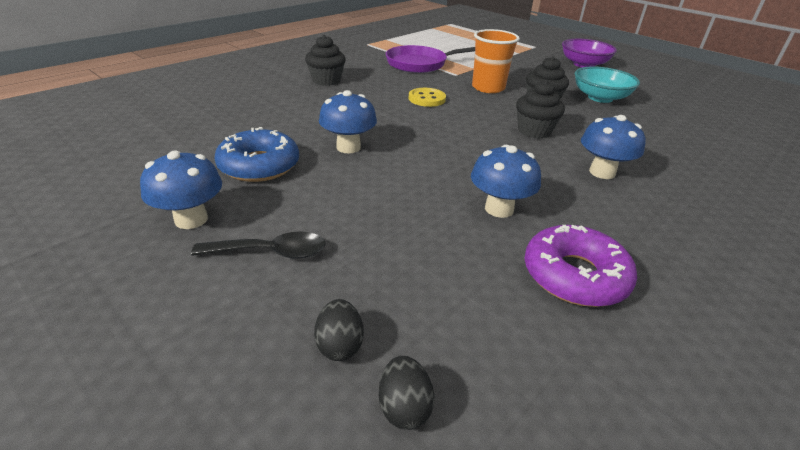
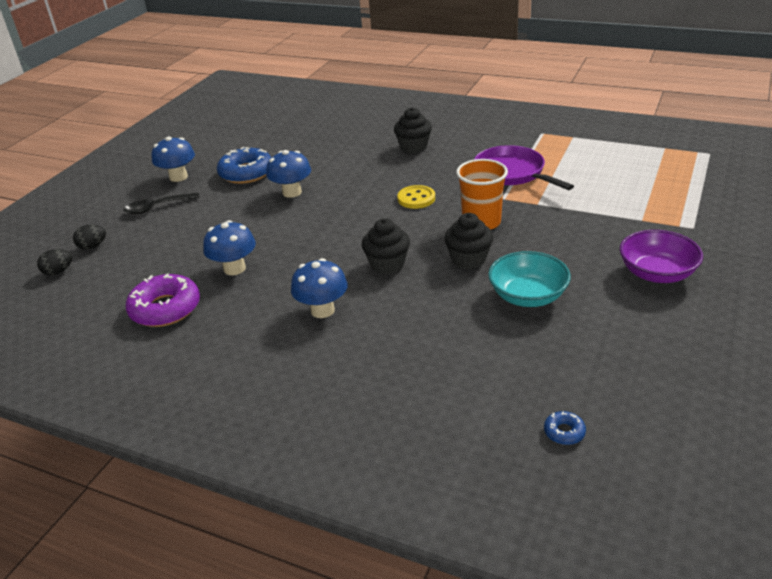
camera: 75 degrees right, 0 degrees up
black spoon [191,231,326,258] -> black spoon turned 90 degrees clockwise [124,192,200,214]
none -> blue donut [544,411,586,445]

